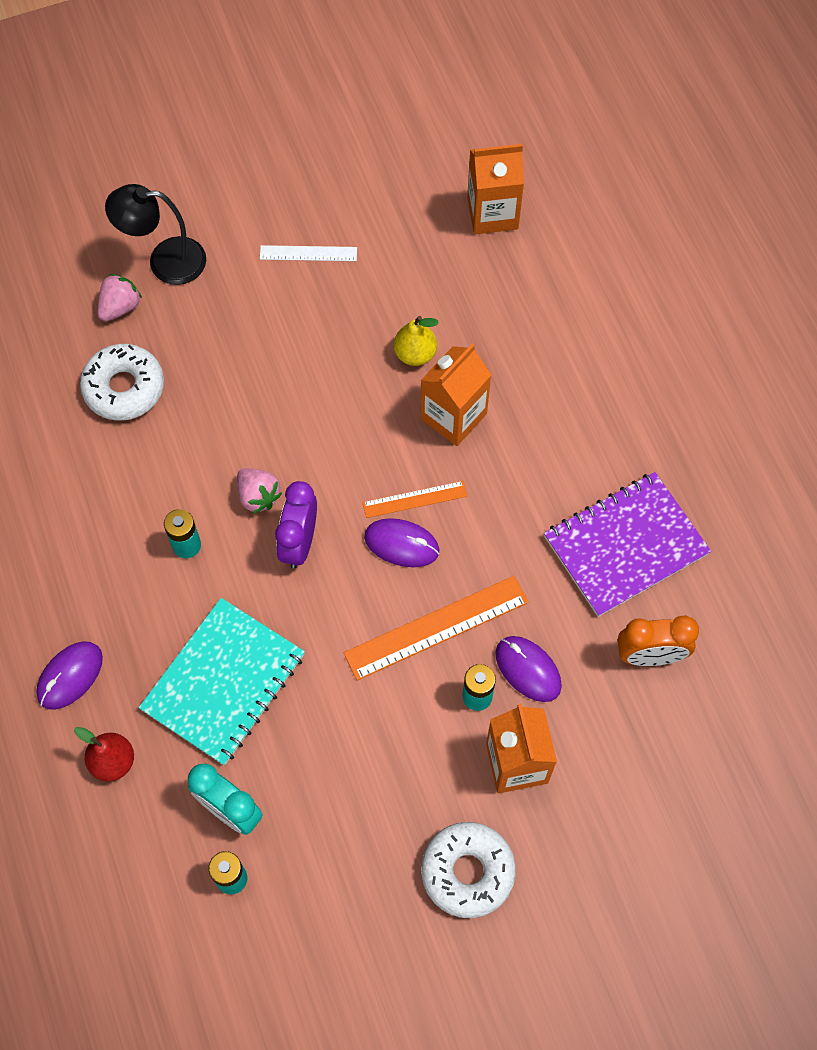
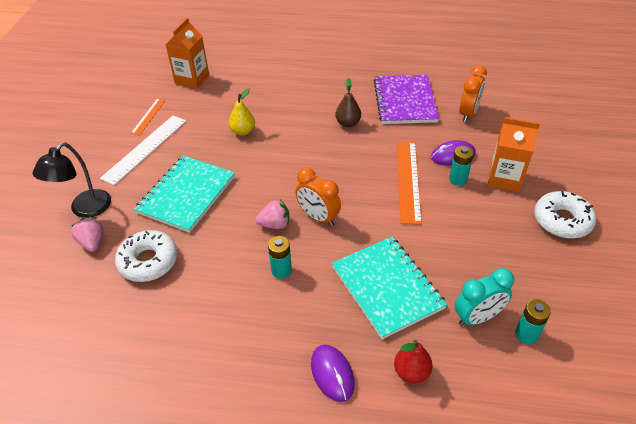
camera: 60 degrees left, 20 degrees down
white ruler [260,245,357,261] -> white ruler [100,116,186,185], size x1.77
purple clock [275,481,317,569] -> orange clock [296,168,341,226]
orange ruler [362,481,467,518] -> orange ruler moved to [131,98,166,135]
purple mouse [364,518,440,567] -> none
orange carton [421,344,492,446] -> none
none -> turquoise notebook [134,156,235,233]
none -> brown pear [335,78,361,127]

